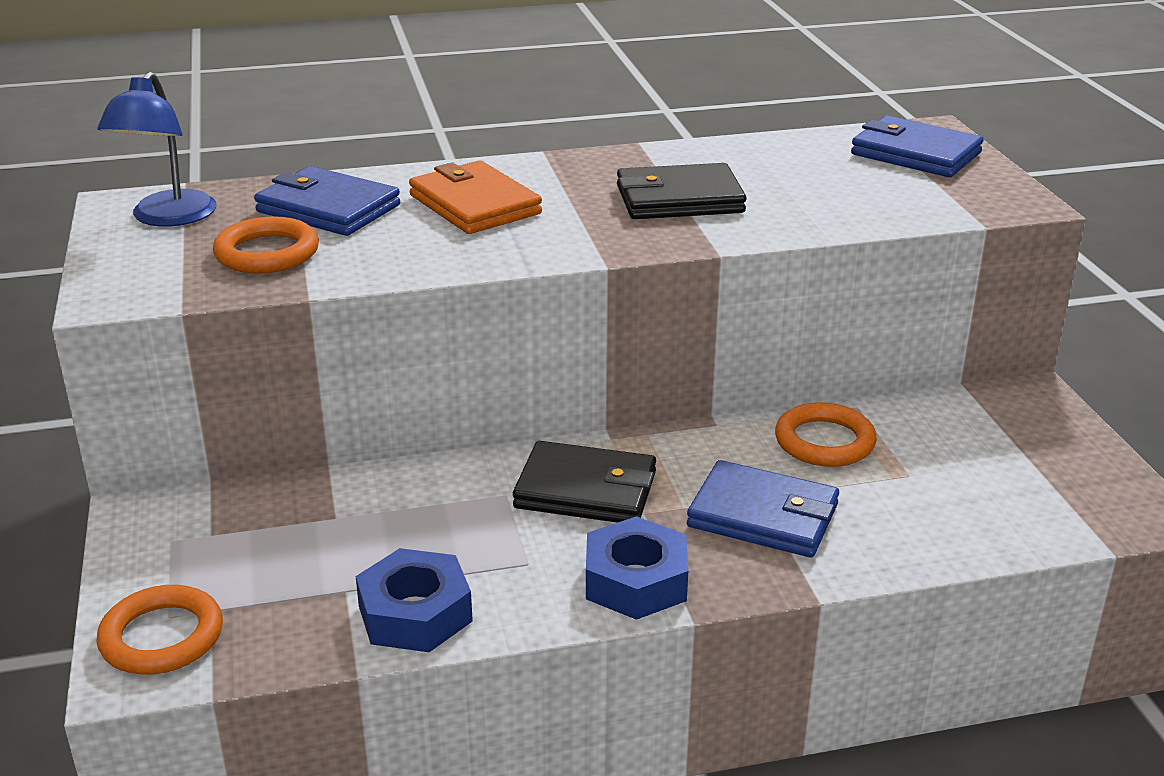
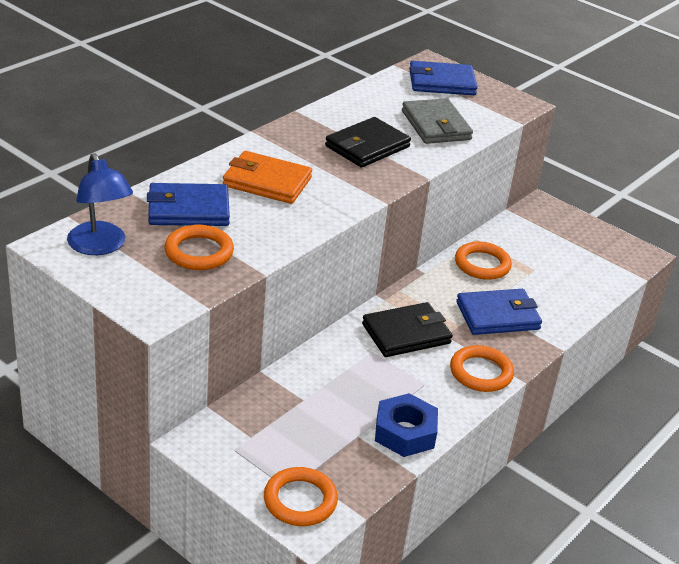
camera: 40 degrees left, 5 degrees up
blue nut [586,516,688,620] -> orange ring [450,345,514,392]
none -> grey wallet [402,98,473,144]

